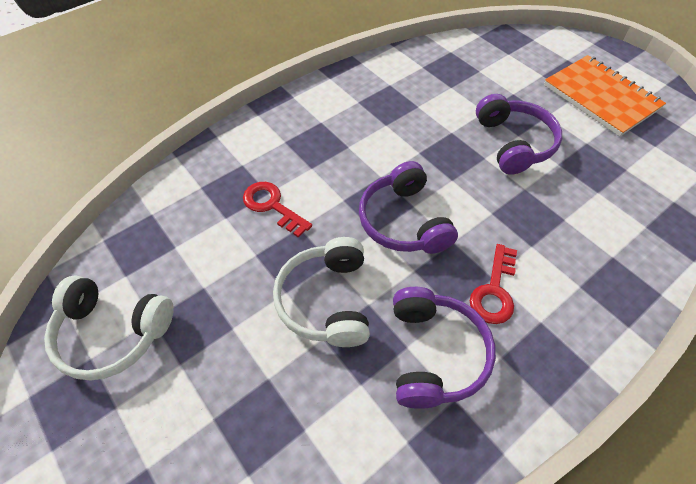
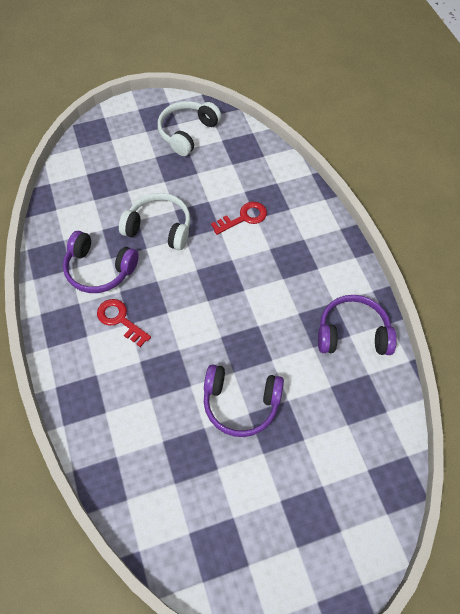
camera: 110 degrees right, 5 degrees up
purple headphones [359,161,458,254] -> purple headphones moved to [318,295,397,355]
orange notebook [544,55,666,137] -> none

